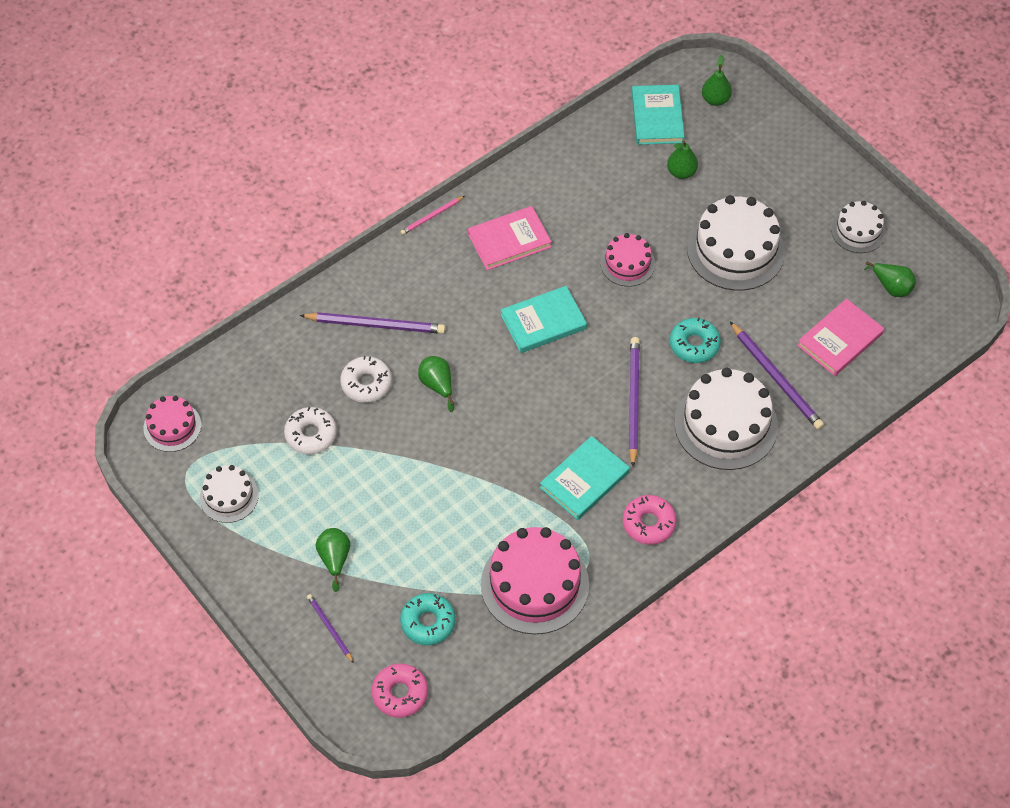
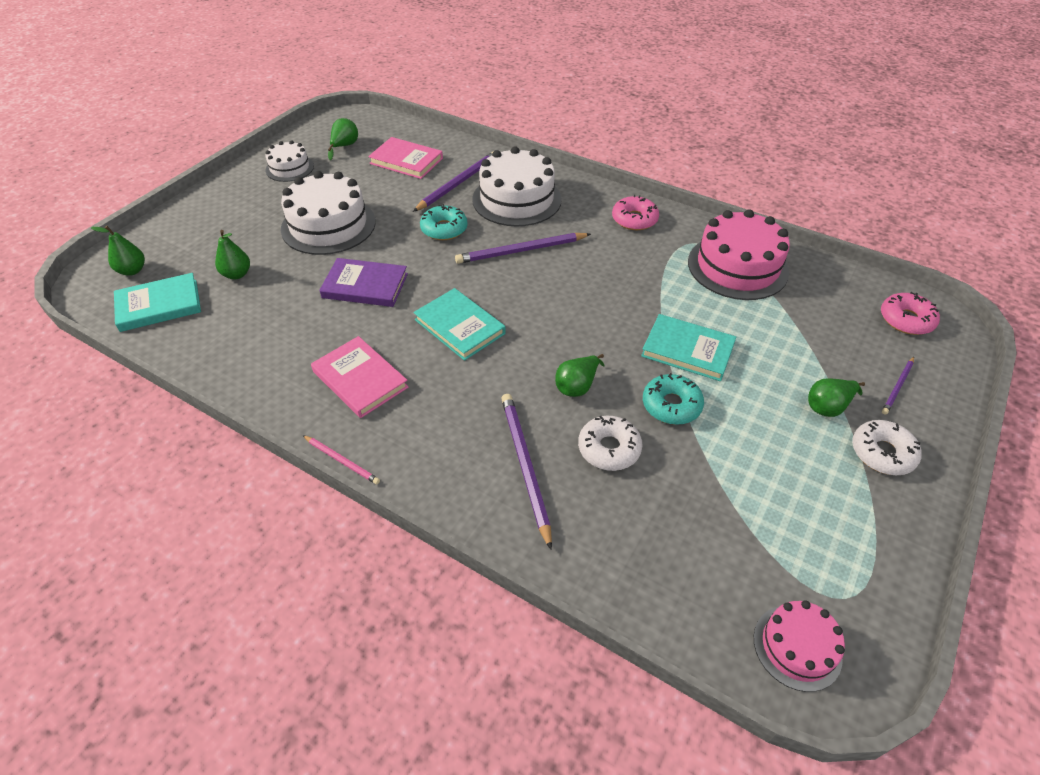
camera: 110 degrees left, 10 degrees down
white cake [200,465,259,523] -> none
white donut [284,407,337,454] -> white donut moved to [852,420,921,475]
turquoise donut [400,593,456,645] -> turquoise donut moved to [643,373,704,425]
turquoise book [540,436,630,520] -> turquoise book moved to [641,314,736,381]
pink cake [601,233,655,287] -> purple book [319,258,408,307]

